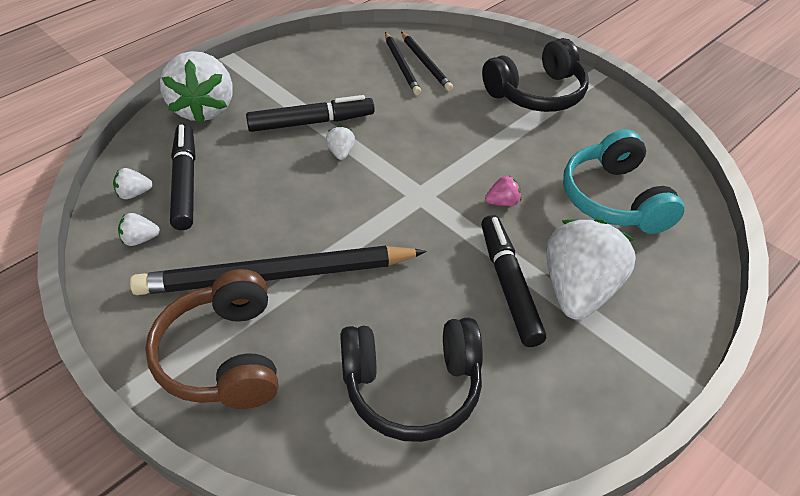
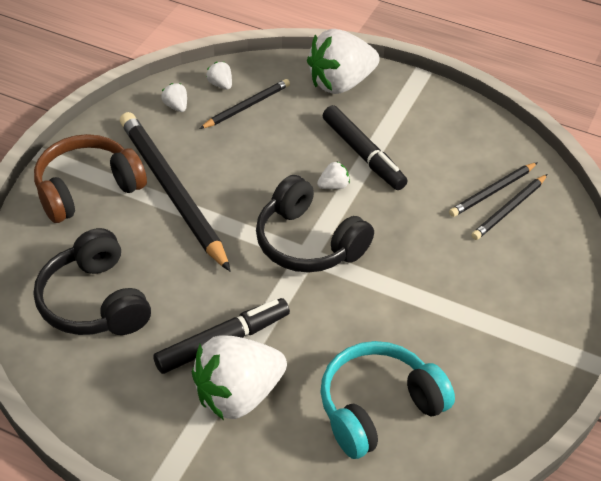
camera: 70 degrees right, 0 degrees up
black marker [170,124,196,230] -> black pencil [199,79,290,129]
black headphones [482,38,589,112] -> black headphones moved to [256,175,374,273]
pink strawberry [485,175,521,206] -> none
white strawberry [546,219,636,320] -> white strawberry turned 150 degrees clockwise [192,335,287,420]

